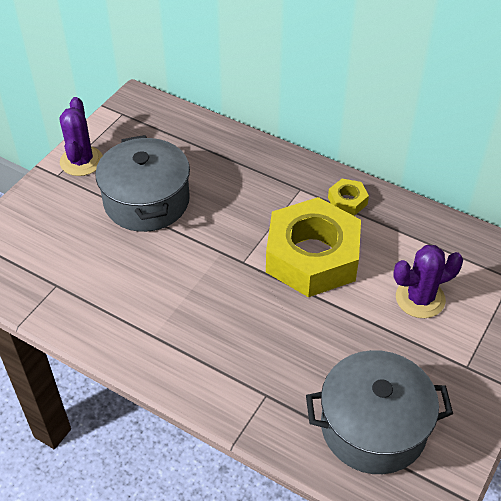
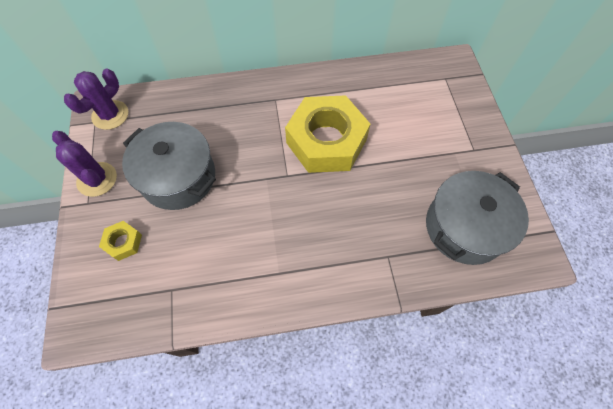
camera: 40 degrees left, 15 degrees up
yellow nut [328,179,369,216] -> yellow nut moved to [99,221,142,261]
purple cactus [393,245,463,318] -> purple cactus moved to [64,69,128,130]

